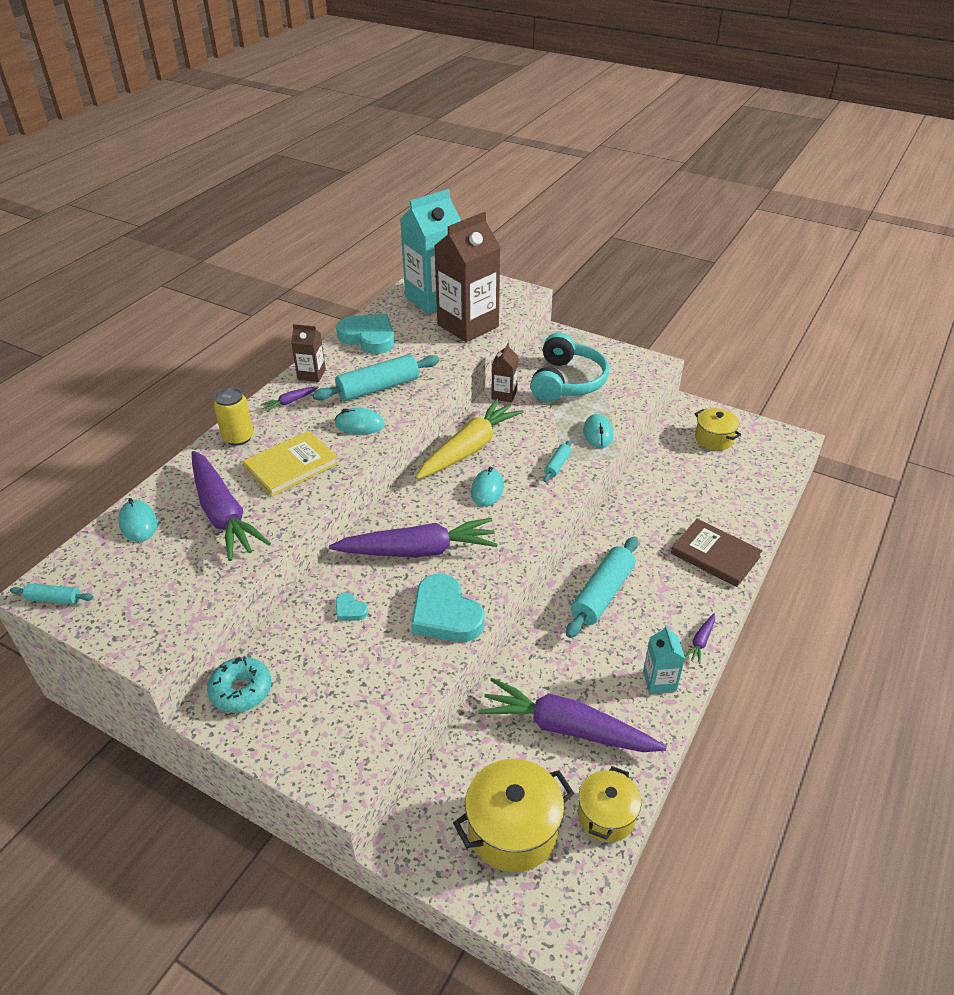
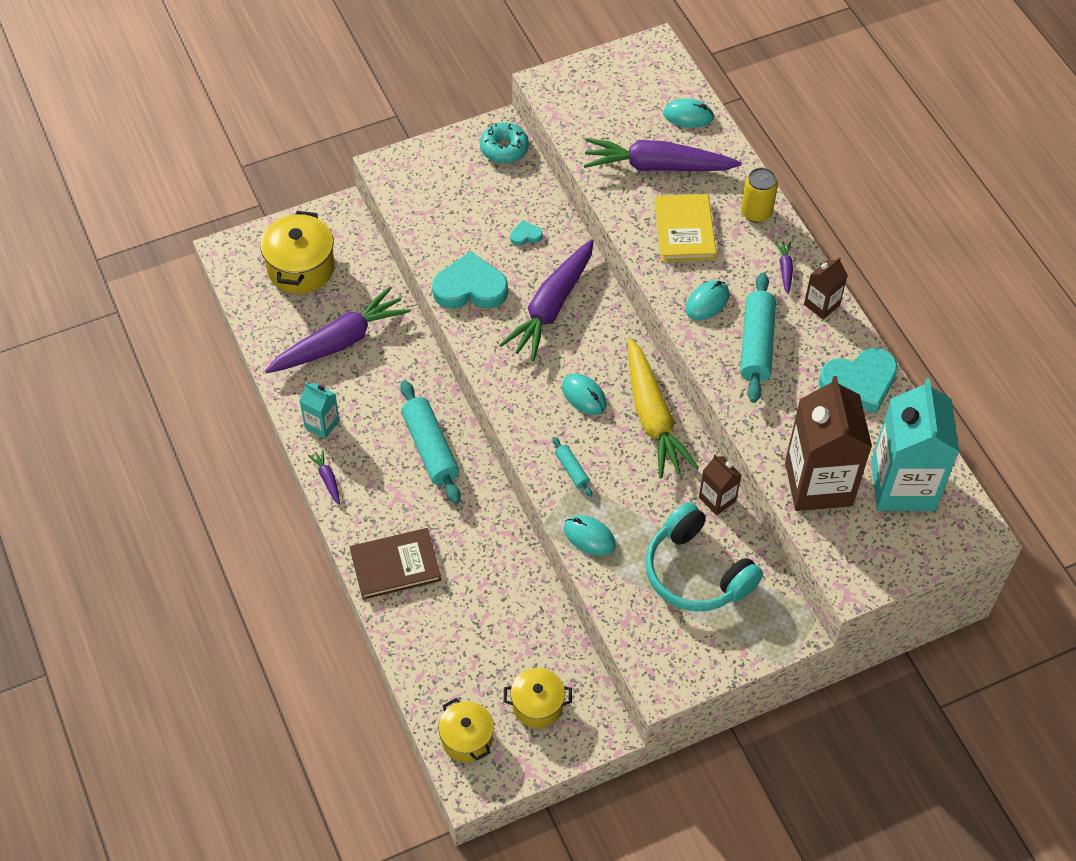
camera: 125 degrees right, 15 degrees up
turquoise rolling pin [10,583,94,604] -> none
yellow pot [578,766,641,842] -> yellow pot moved to [439,698,494,762]

